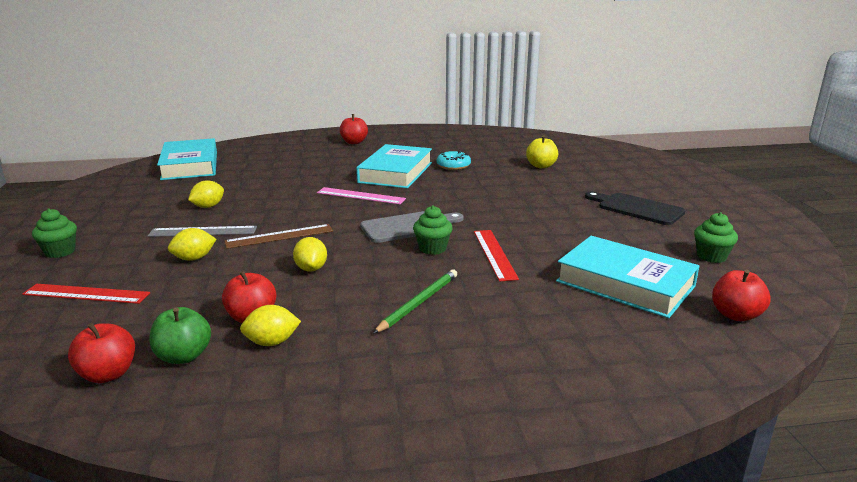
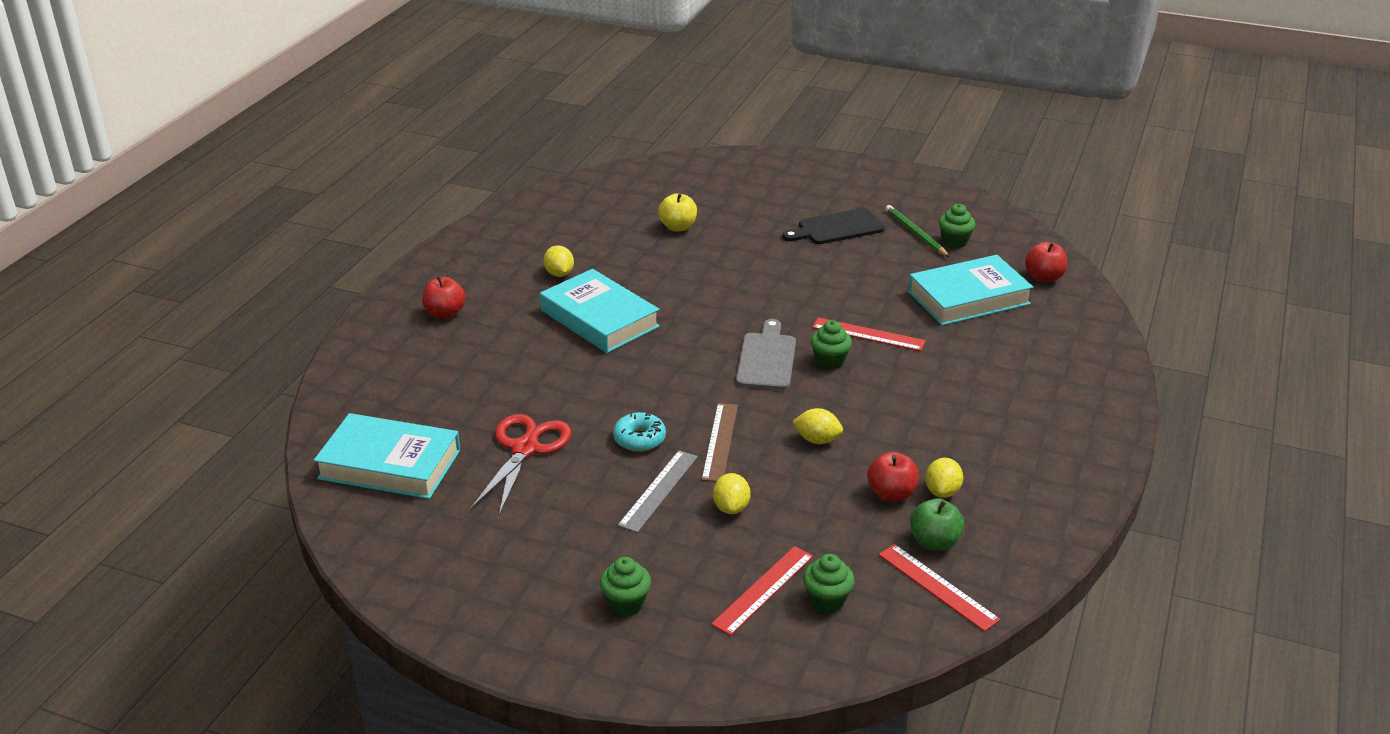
camera: 60 degrees left, 10 degrees up
red apple [68,323,135,383] -> red ruler [879,544,1001,632]
yellow lemon [188,180,224,208] -> yellow lemon moved to [543,245,574,277]
pink ruler [317,187,406,204] -> none
green pencil [373,269,457,334] -> green pencil moved to [885,205,949,257]
turquoise donut [437,151,471,170] -> turquoise donut moved to [613,412,666,452]
none -> red scissors [471,414,571,515]
none -> green cupcake [803,554,855,613]

